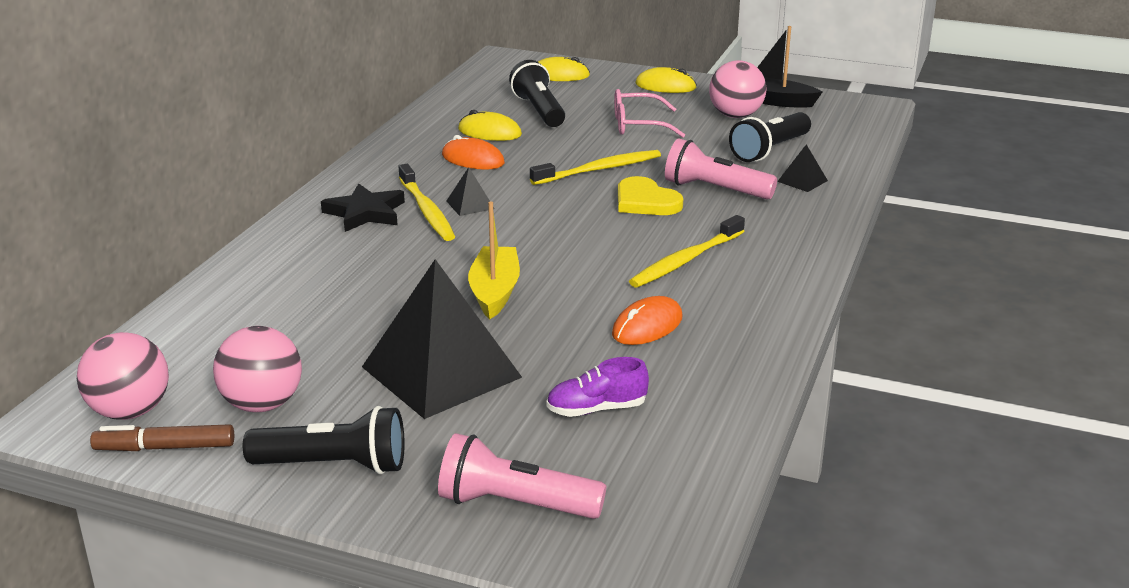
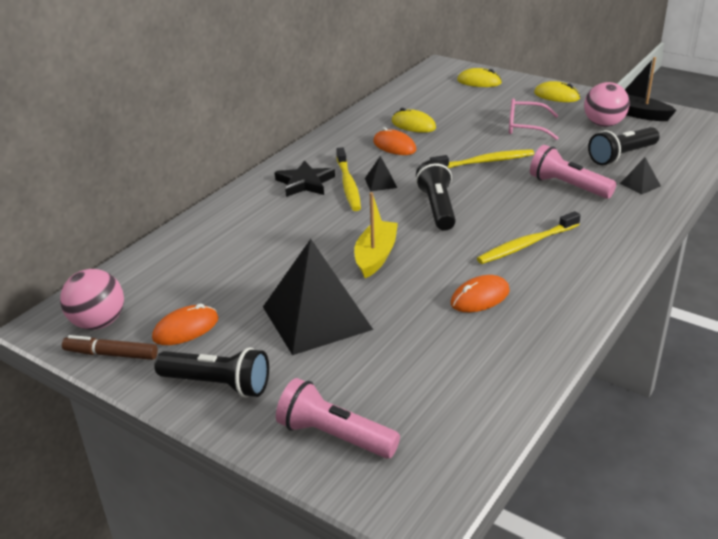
camera: 15 degrees right, 5 degrees up
pink ball [213,326,302,412] -> orange mouse [152,303,219,345]
black flashlight [509,60,565,127] -> black flashlight moved to [416,160,456,231]
purple shoe [546,357,649,417] -> none
yellow heart [618,176,683,215] -> none

